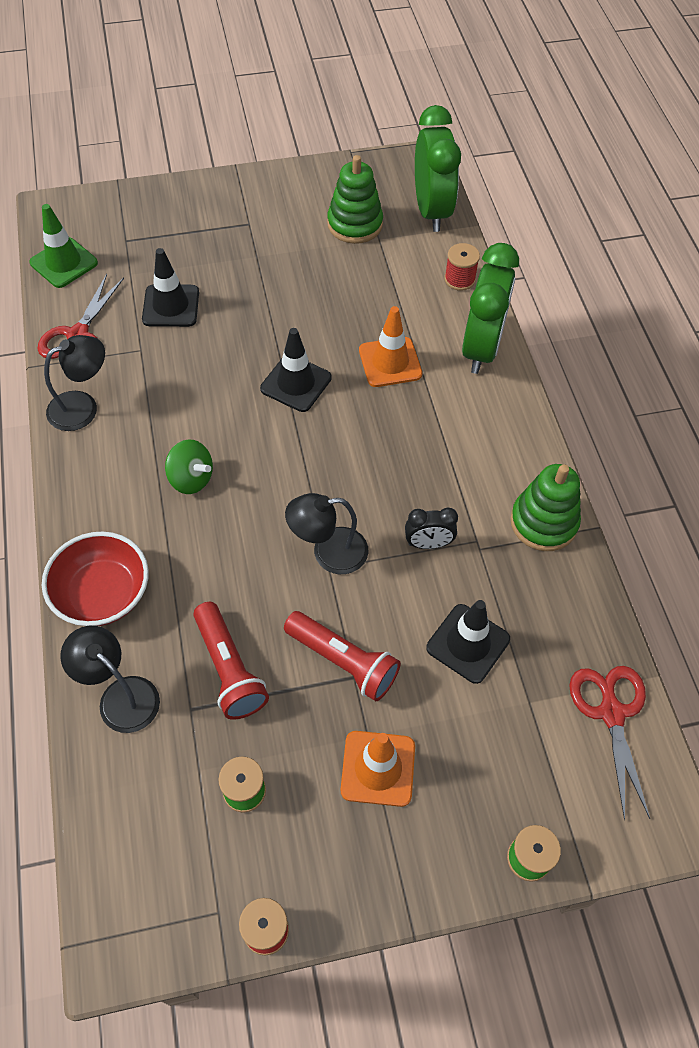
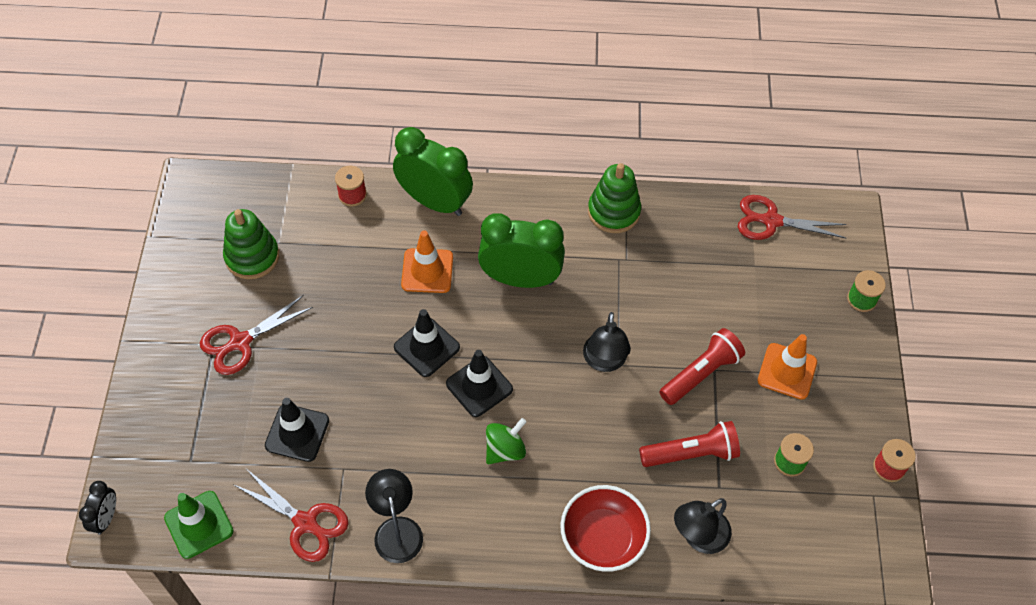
camera: 75 degrees left, 0 degrees up
black clock [405,508,458,549] -> black clock moved to [79,481,116,535]
green clock [415,105,461,232] -> green clock moved to [478,213,565,288]
black traffic cone [426,600,510,684] -> black traffic cone moved to [446,350,513,417]
none -> red scissors [200,295,313,375]

